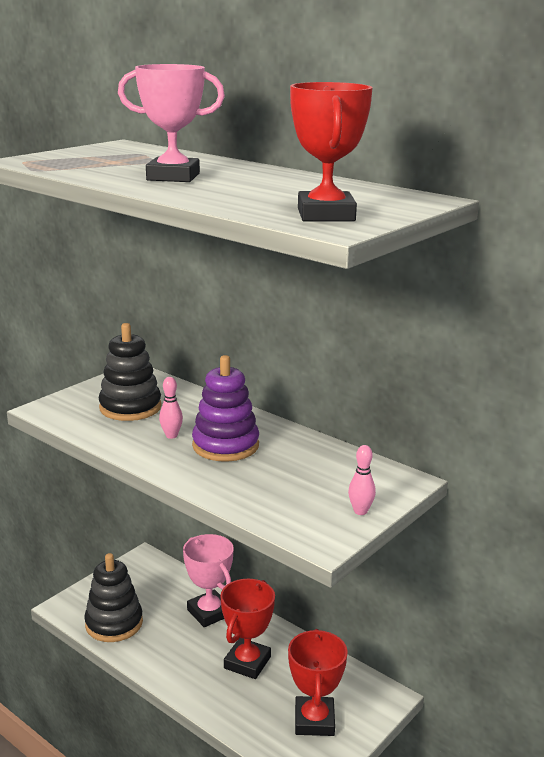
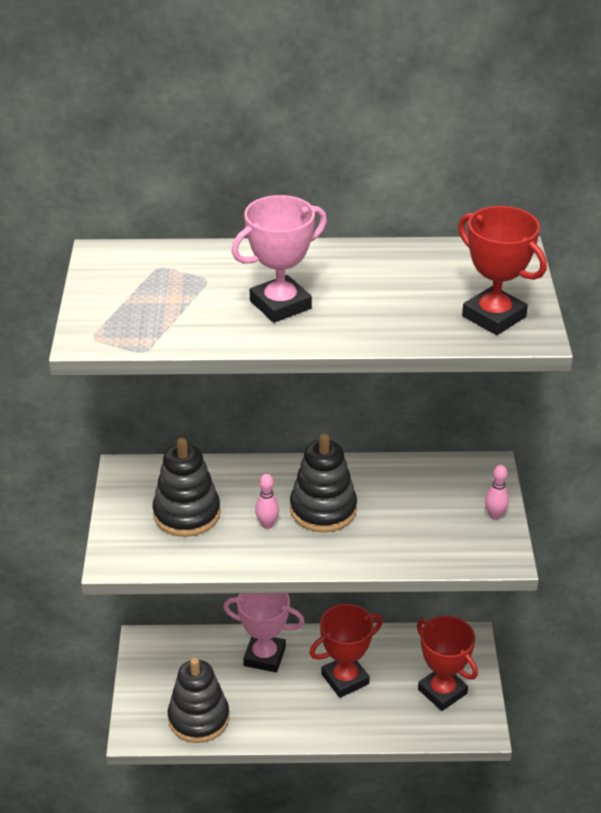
camera: 40 degrees left, 15 degrees up
purple stacking toy [192,355,259,462] -> black stacking toy [290,433,357,532]
red trophy [220,579,275,679] -> red trophy turned 75 degrees clockwise [310,604,383,698]

